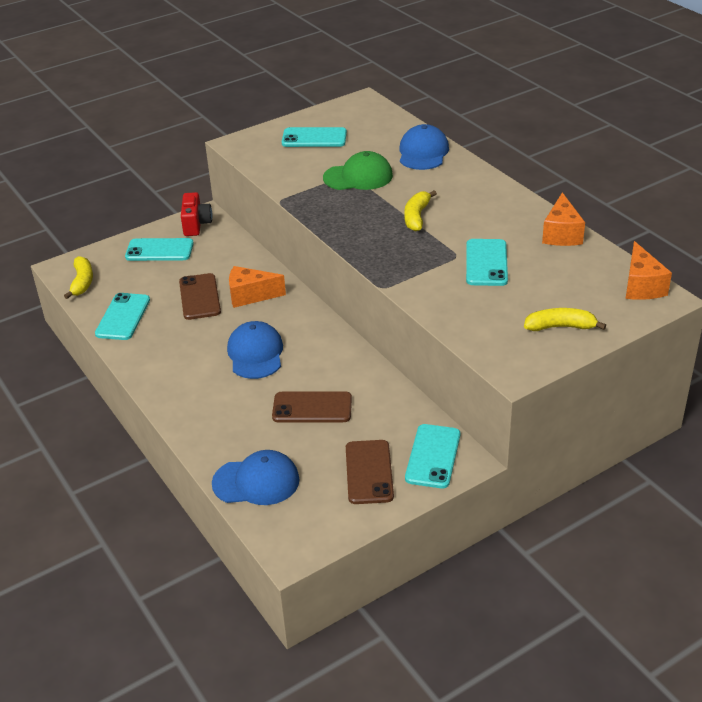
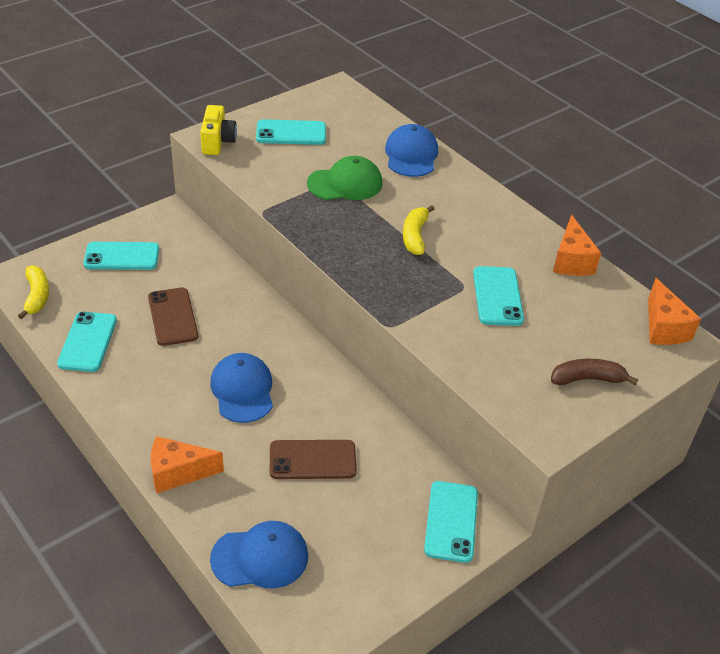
camera: 10 degrees left, 5 degrees up
red camera [181,192,213,236] -> none
orange cheese [229,266,286,308] -> orange cheese moved to [151,436,224,493]
brown phone [346,440,394,504] -> none
yellow banana [524,308,606,331] -> brown banana [551,359,638,385]
none -> yellow camera [200,105,237,155]

